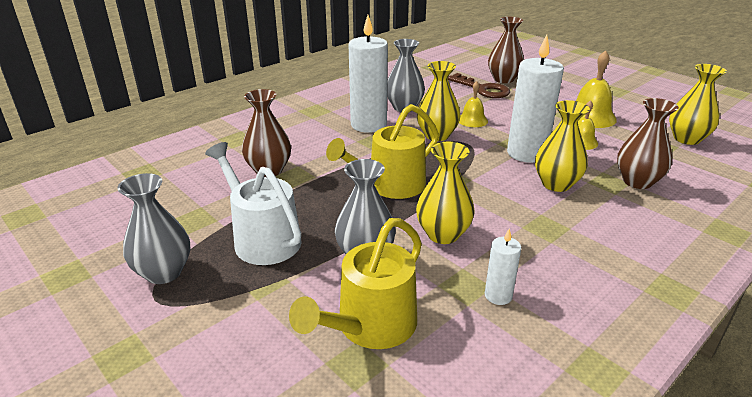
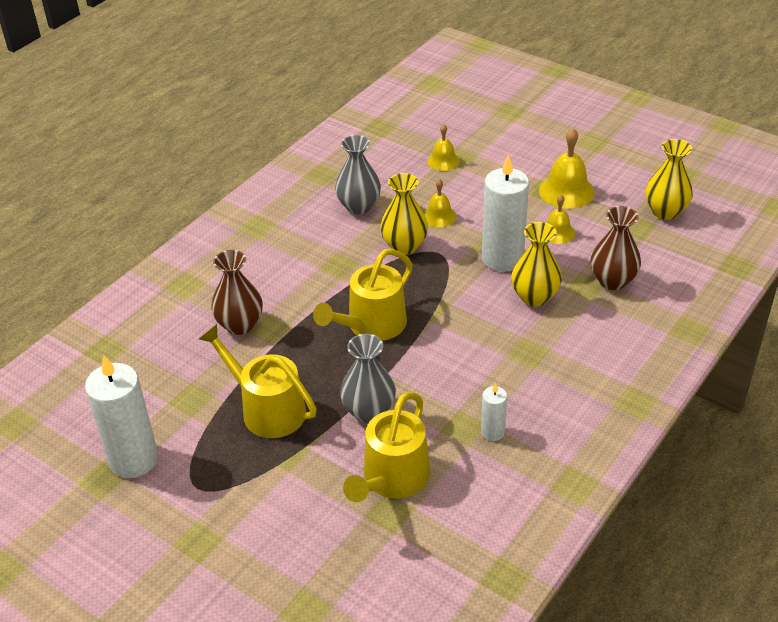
camera: 10 degrees left, 10 degrees up
grey vase [117,173,190,284] -> none
white watering can [205,142,302,265] -> yellow watering can [199,324,317,438]
white candle [348,15,388,133] -> white candle moved to [85,355,158,478]
yellow vase [416,142,475,244] -> none
brown key [448,73,510,98] -> yellow bell [427,124,460,171]
brown vase [488,17,524,83] -> none

